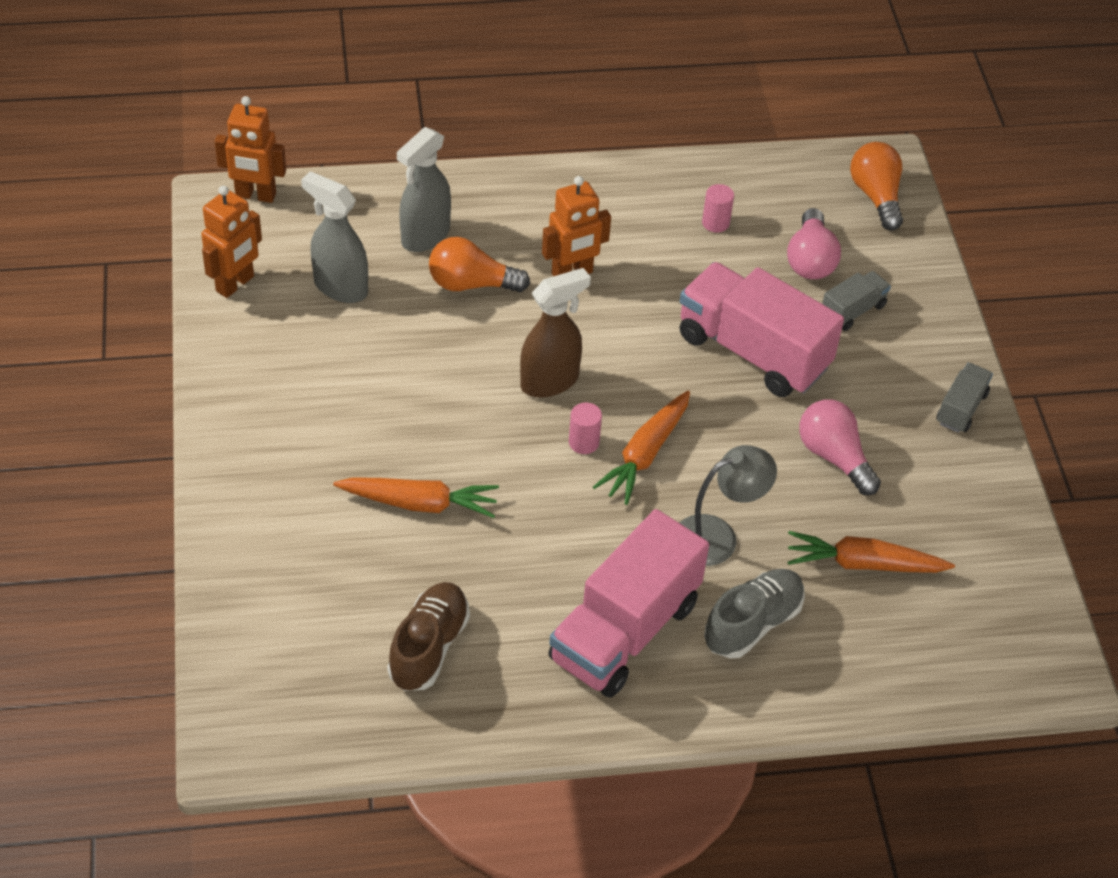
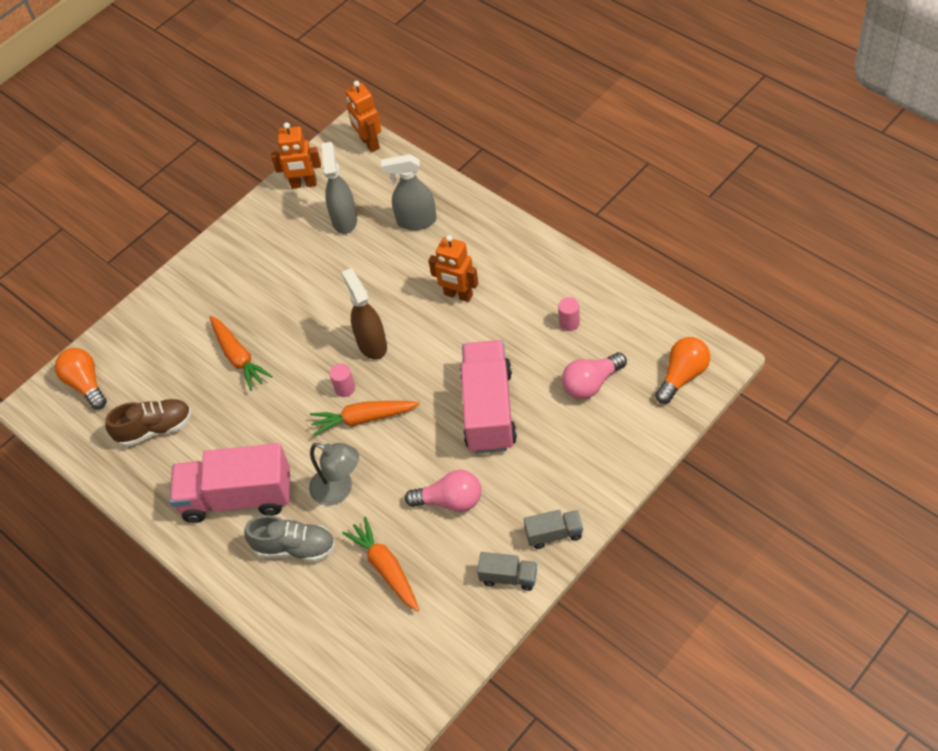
camera: 60 degrees right, 5 degrees up
orange light bulb [429,237,530,292] -> orange light bulb moved to [55,348,107,409]
brown spray bottle [520,268,591,398] -> brown spray bottle turned 135 degrees counterclockwise [341,268,387,360]
pink light bulb [799,399,881,495] -> pink light bulb turned 75 degrees clockwise [405,470,481,512]
grey truck [822,271,891,331] -> grey truck moved to [477,552,537,591]

